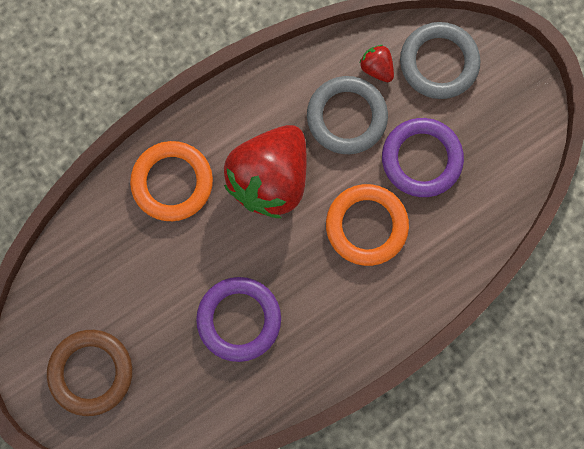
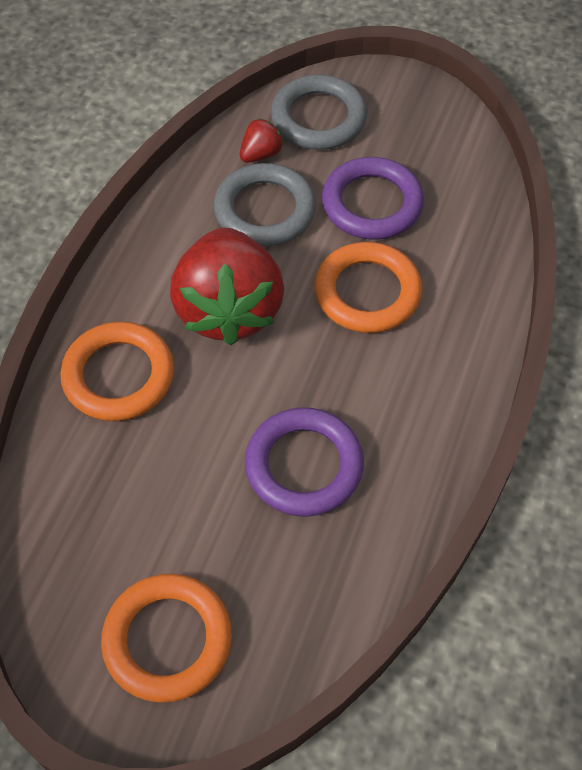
camera: 35 degrees left, 20 degrees down
brown ring [47,330,132,416] -> orange ring [101,574,232,703]
red strawberry [360,45,394,82] -> red strawberry turned 120 degrees clockwise [240,118,284,163]

